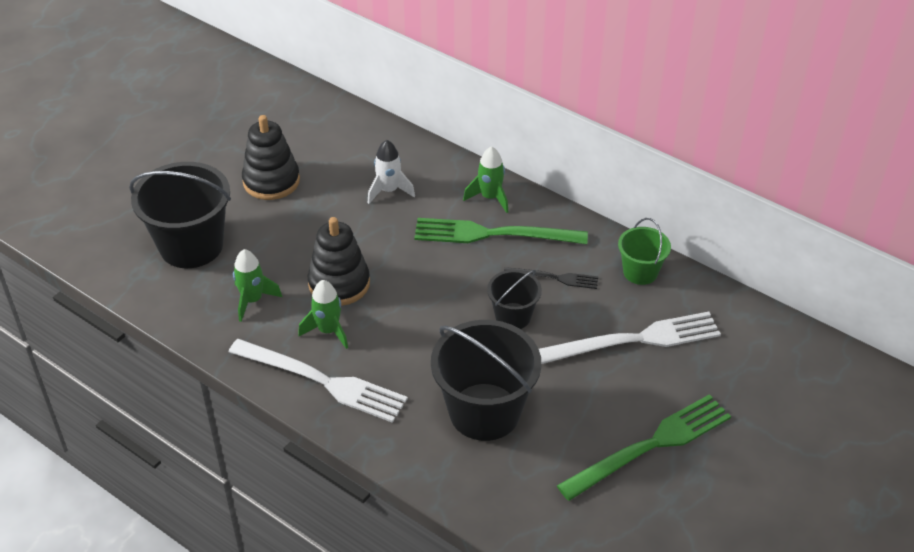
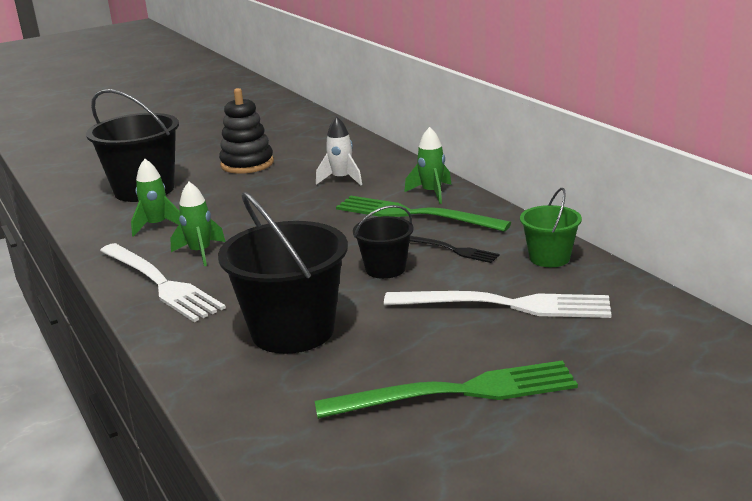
camera: 25 degrees right, 20 degrees down
black stacking toy [308,217,370,306] -> none

